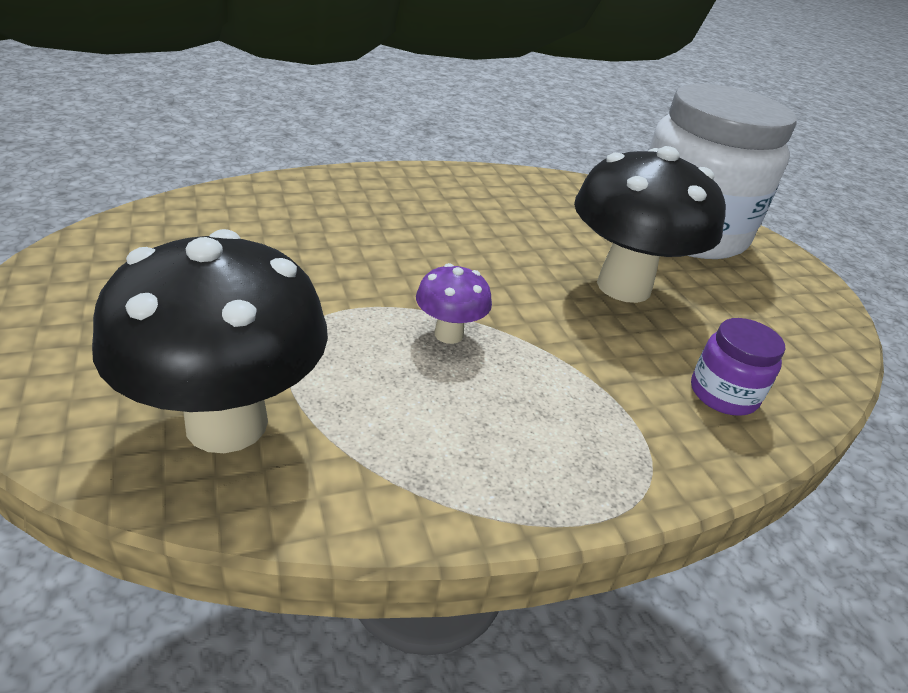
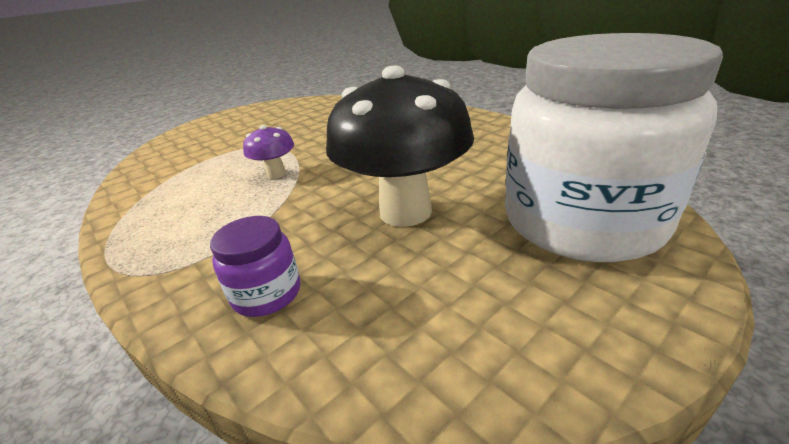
camera: 75 degrees right, 5 degrees down
black mushroom [92,229,328,453] -> none

